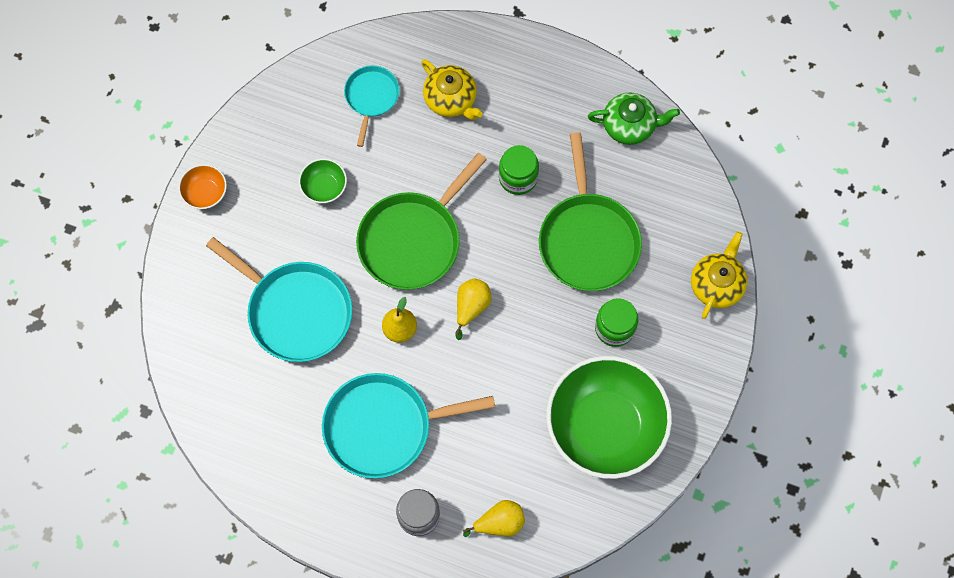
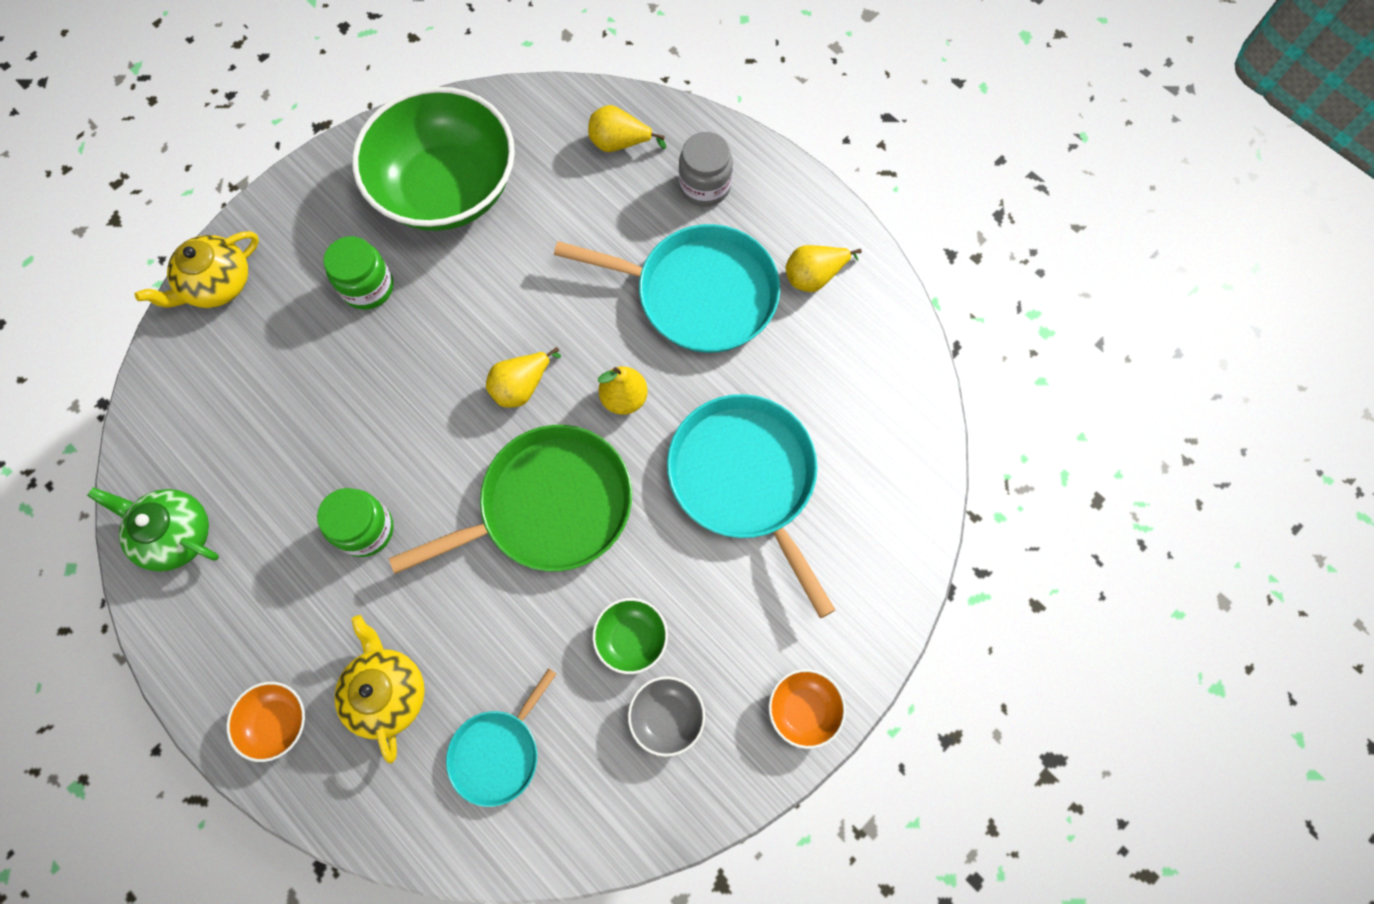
camera: 155 degrees left, 0 degrees up
green pan [539,132,642,291] -> none
none -> orange bowl [226,682,305,762]
none -> grey bowl [628,676,705,757]
none -> yellow pear [786,245,862,292]

